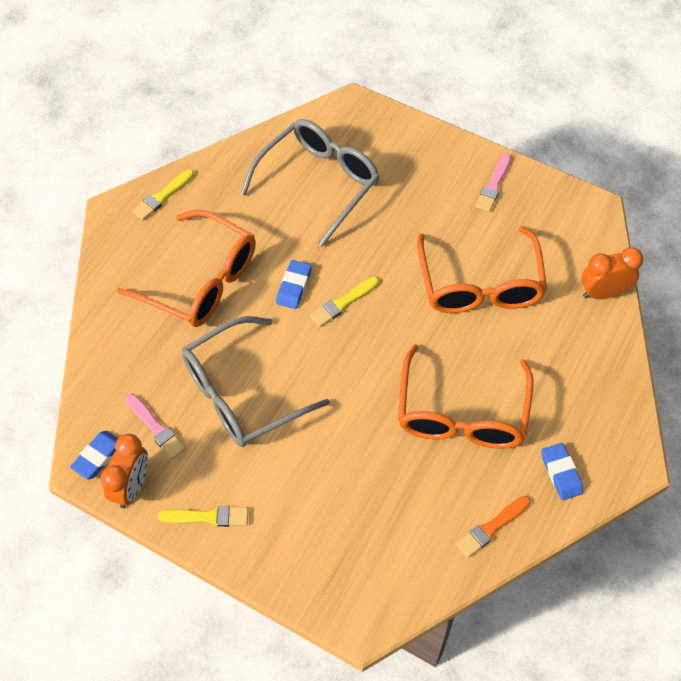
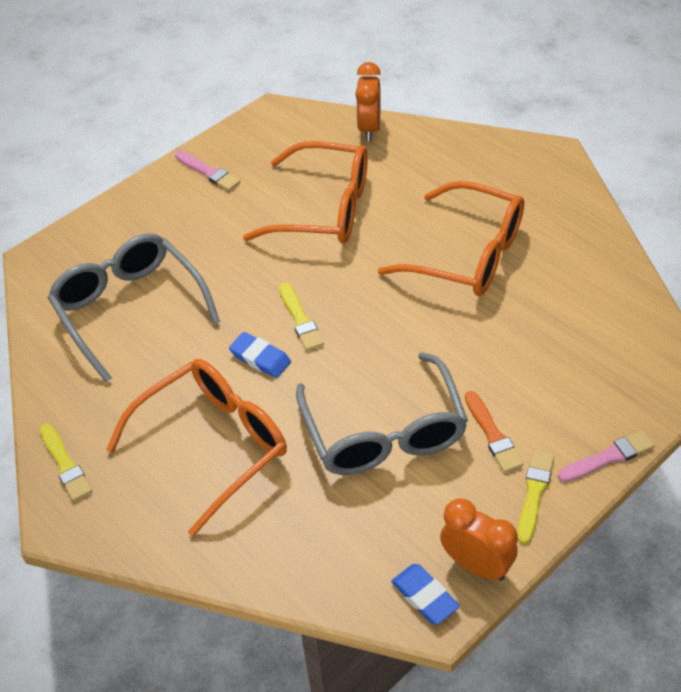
camera: 70 degrees left, 10 degrees down
pink brush [125,393,186,459] -> pink brush moved to [558,430,655,482]
orange brush [456,496,531,558] -> orange brush moved to [465,391,523,473]
blue eraser [541,443,584,500] -> none

